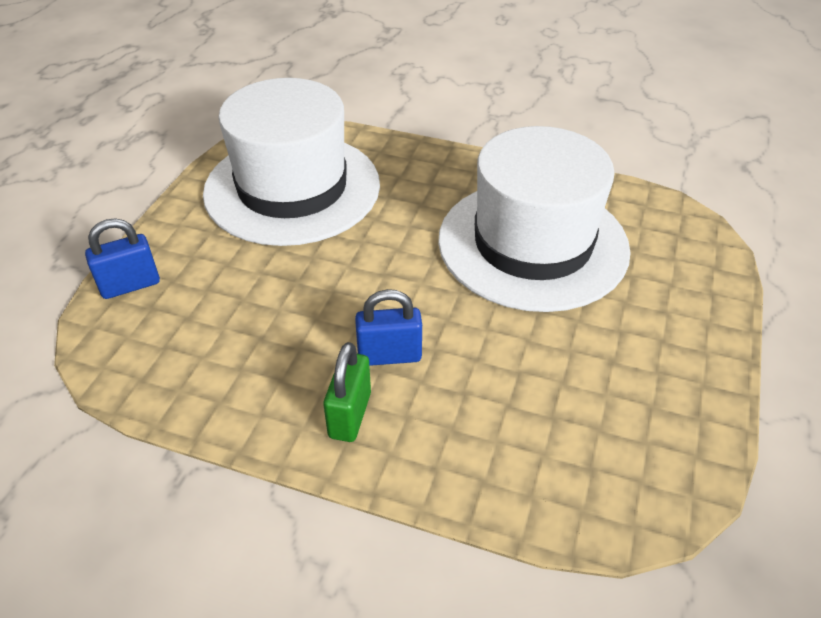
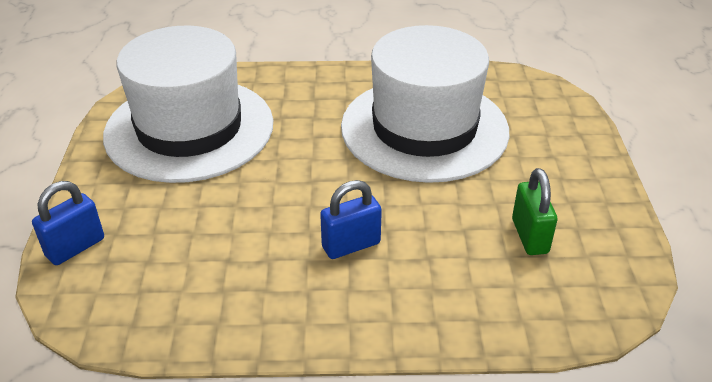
camera: 20 degrees left, 5 degrees down
green padlock [323,342,371,442] -> green padlock moved to [512,168,557,255]

